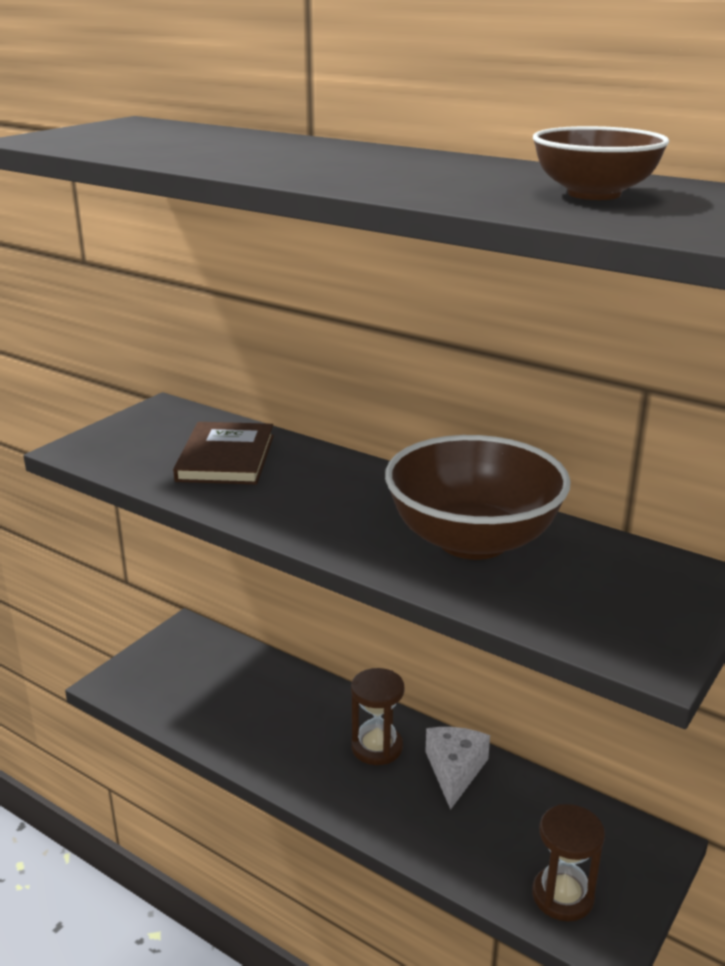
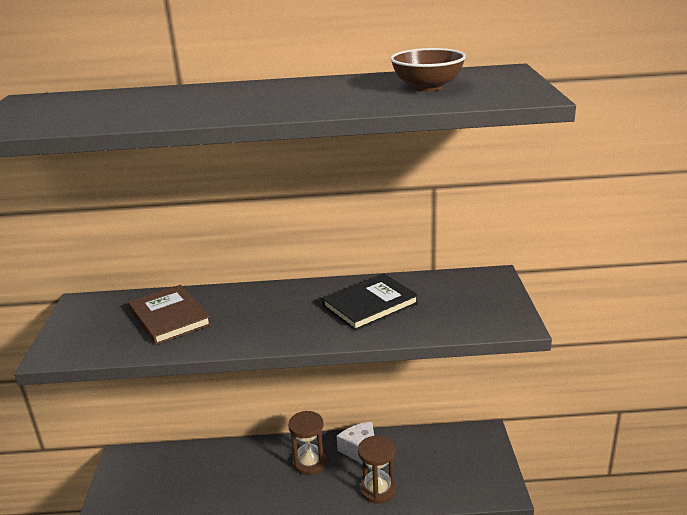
camera: 35 degrees left, 0 degrees up
brown bowl [385,435,571,560] -> black book [322,273,418,331]
brown hourglass [532,804,605,921] -> brown hourglass moved to [358,436,396,504]

